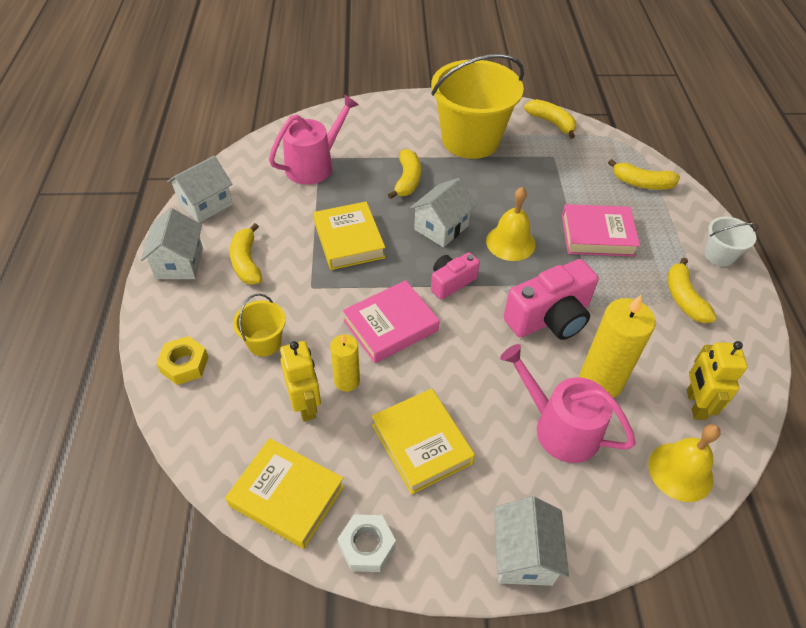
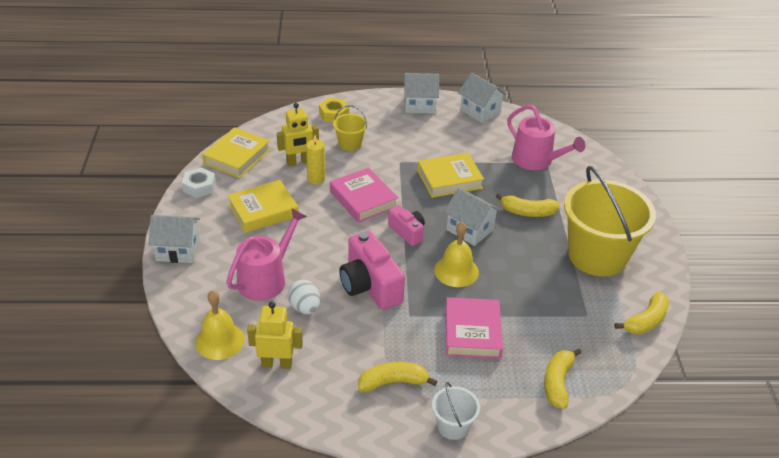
camera: 90 degrees right, 10 degrees down
yellow banana [230,223,262,285] -> none
yellow candle [579,295,656,398] -> white egg [288,280,320,314]

